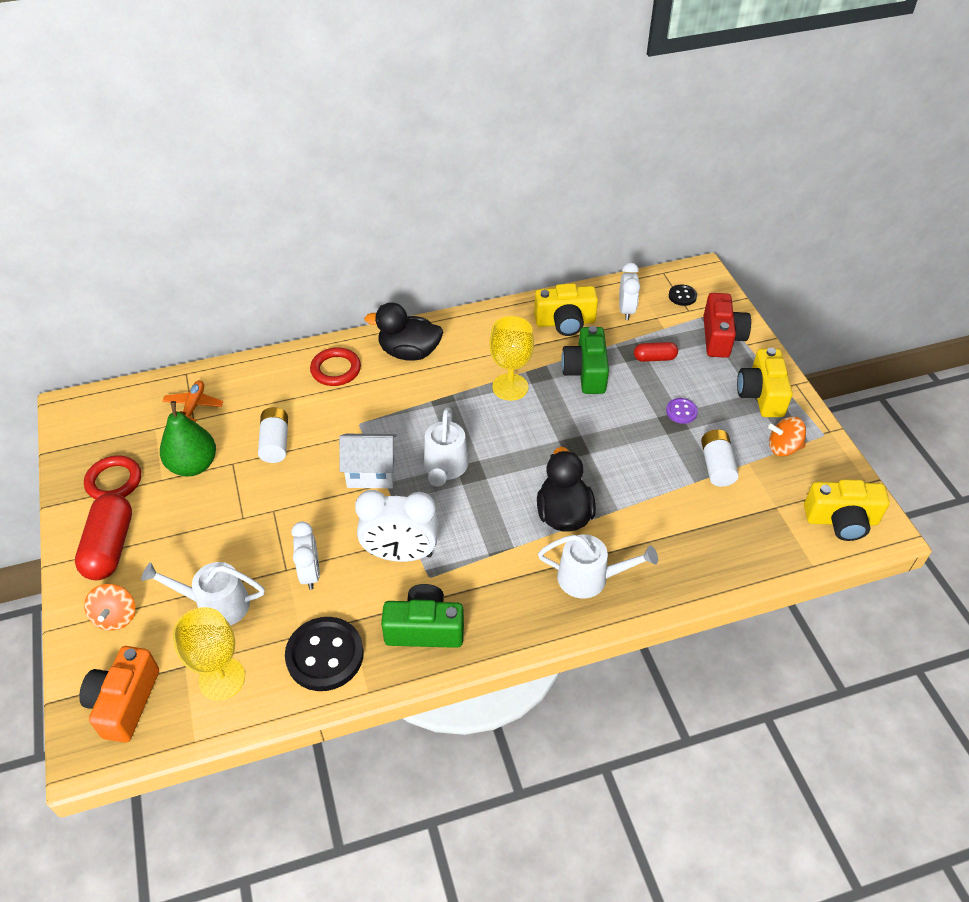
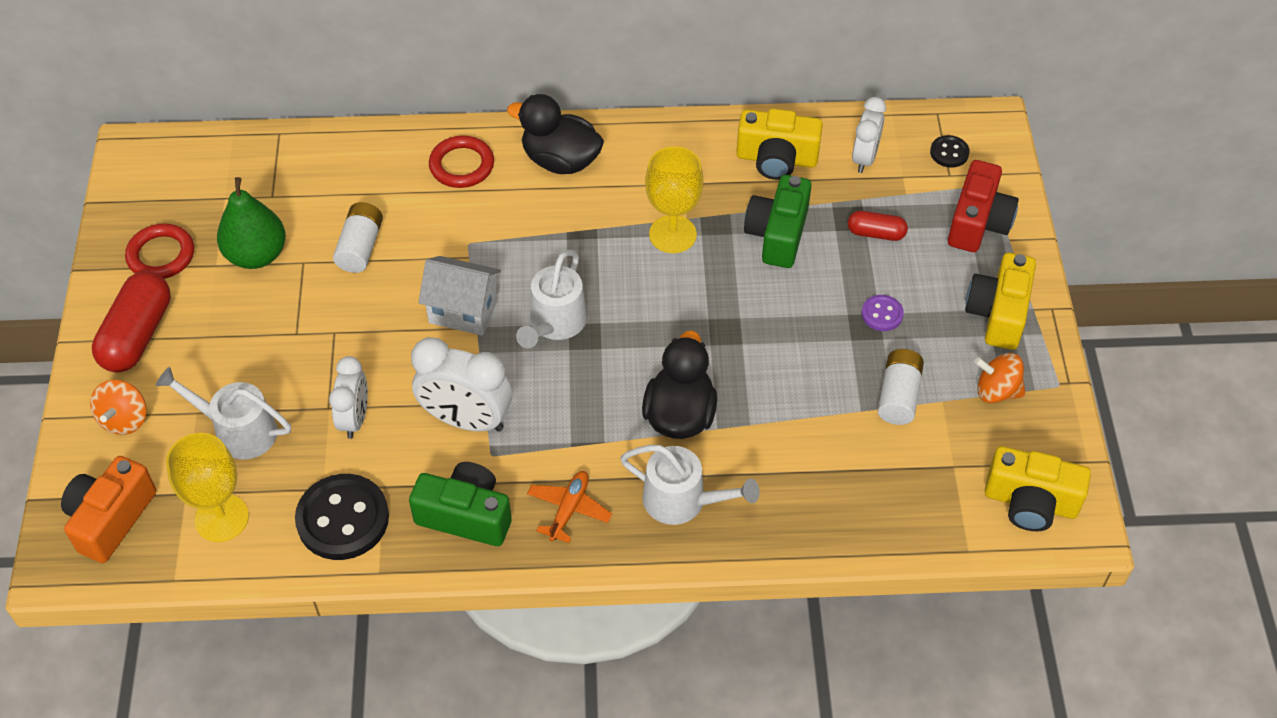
camera: 15 degrees right, 5 degrees up
orange plane [162,380,223,422] -> orange plane moved to [527,471,612,543]

